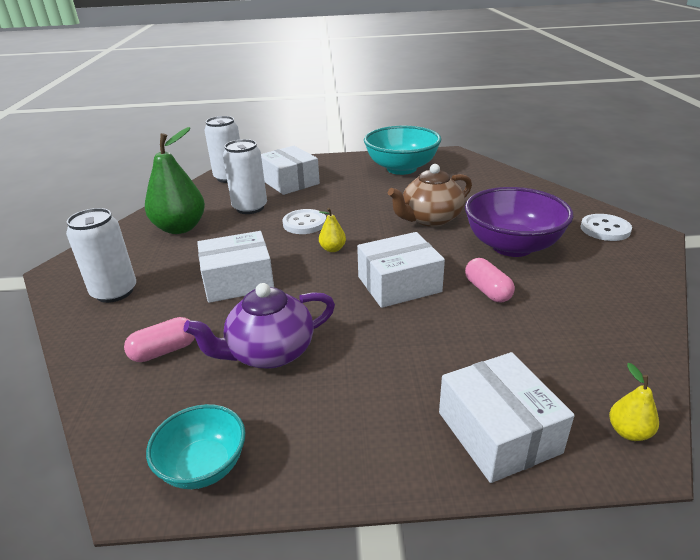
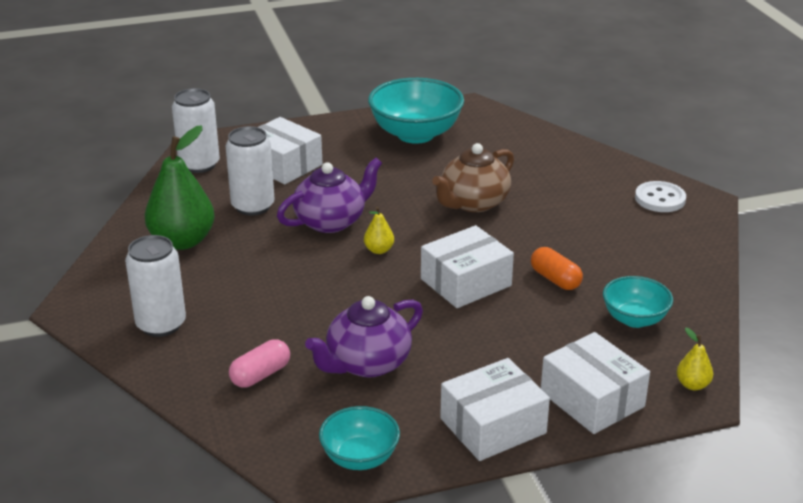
camera: 15 degrees left, 0 degrees up
white box [197,231,274,303] -> white box moved to [440,358,550,461]
white button [282,209,326,234] -> purple teapot [277,158,382,233]
purple bowl [465,187,573,257] -> none
pink capsule [465,258,515,303] -> orange capsule [531,247,583,290]
none -> turquoise bowl [603,276,673,328]

